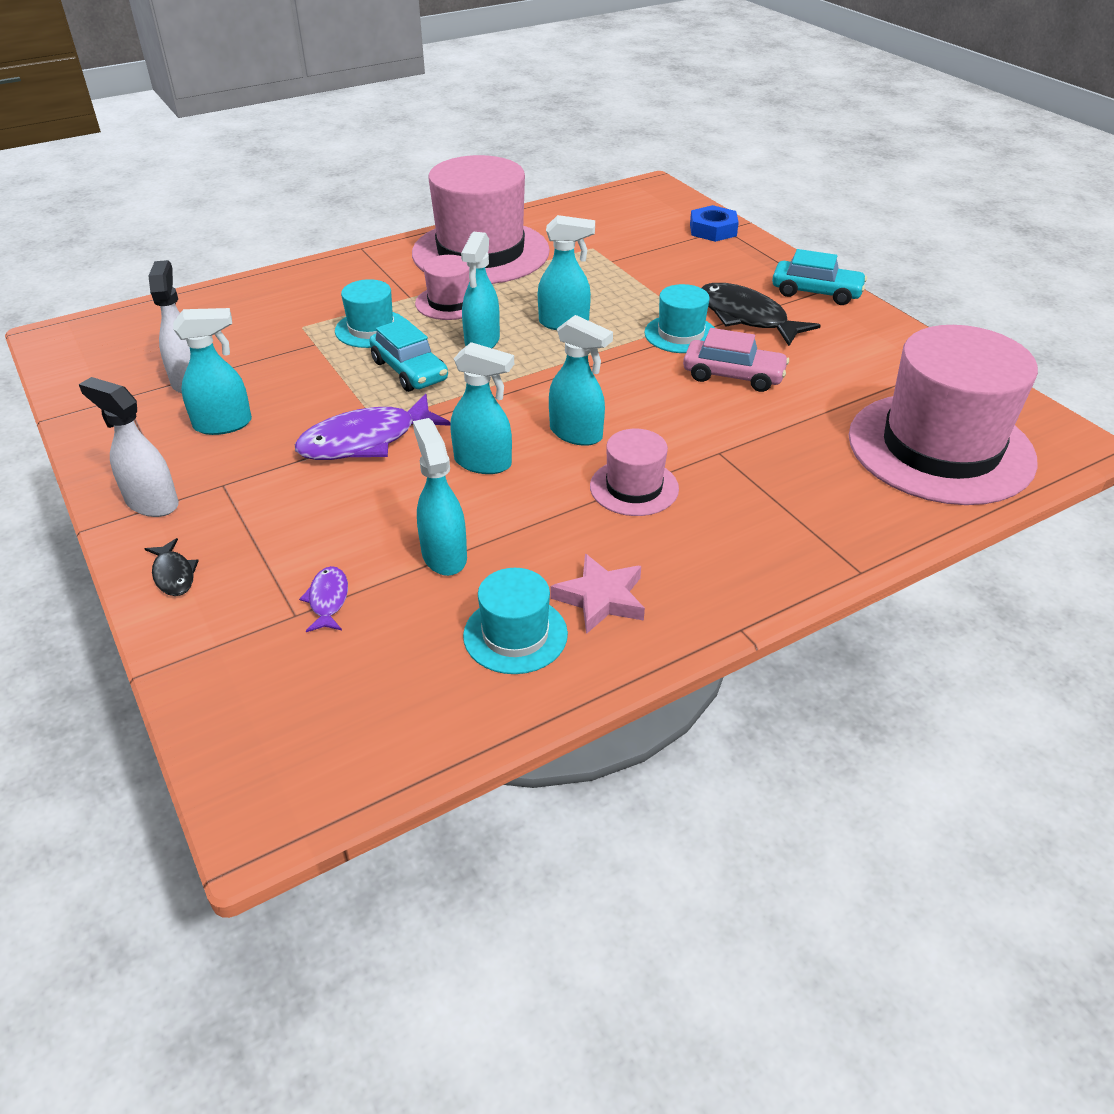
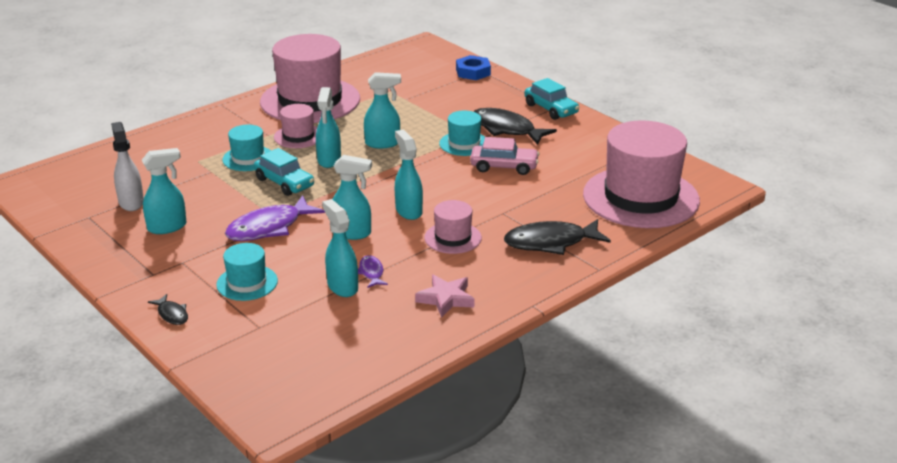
camera: 10 degrees left, 10 degrees down
white spray bottle [79,377,179,517] -> none
purple fish [299,566,348,632] -> purple fish moved to [358,255,388,288]
turquoise hat [463,568,568,674] -> turquoise hat moved to [216,243,278,301]
turquoise spray bottle [549,315,613,446] -> turquoise spray bottle turned 135 degrees counterclockwise [395,129,423,220]
turquoise car [772,249,867,305] -> turquoise car turned 45 degrees clockwise [524,78,580,120]
none -> black fish [504,219,611,255]

